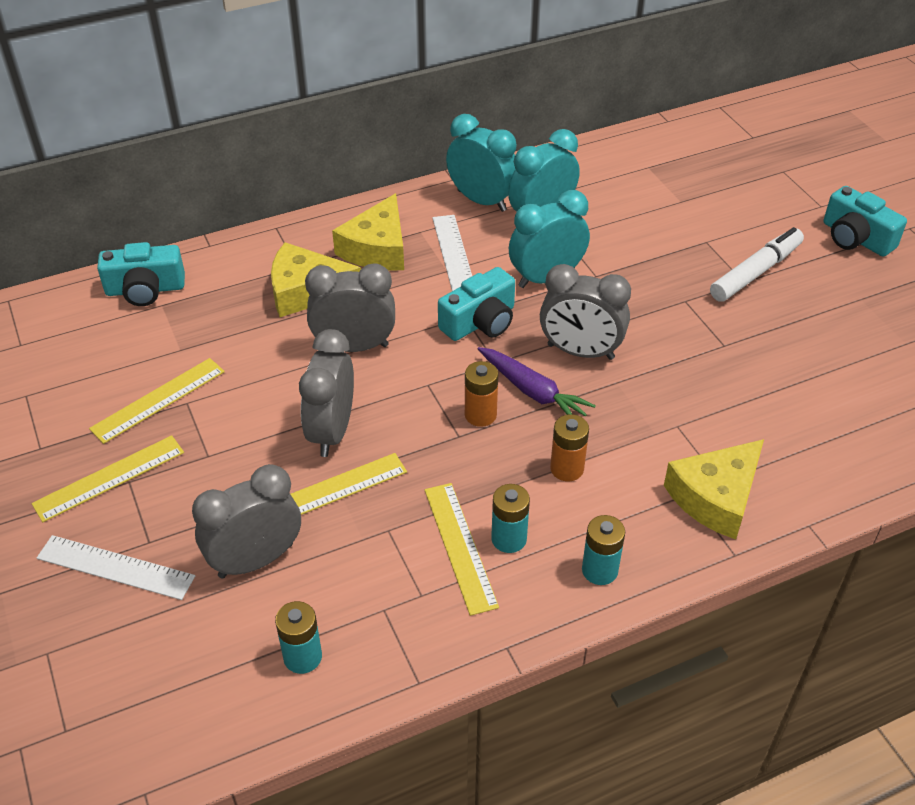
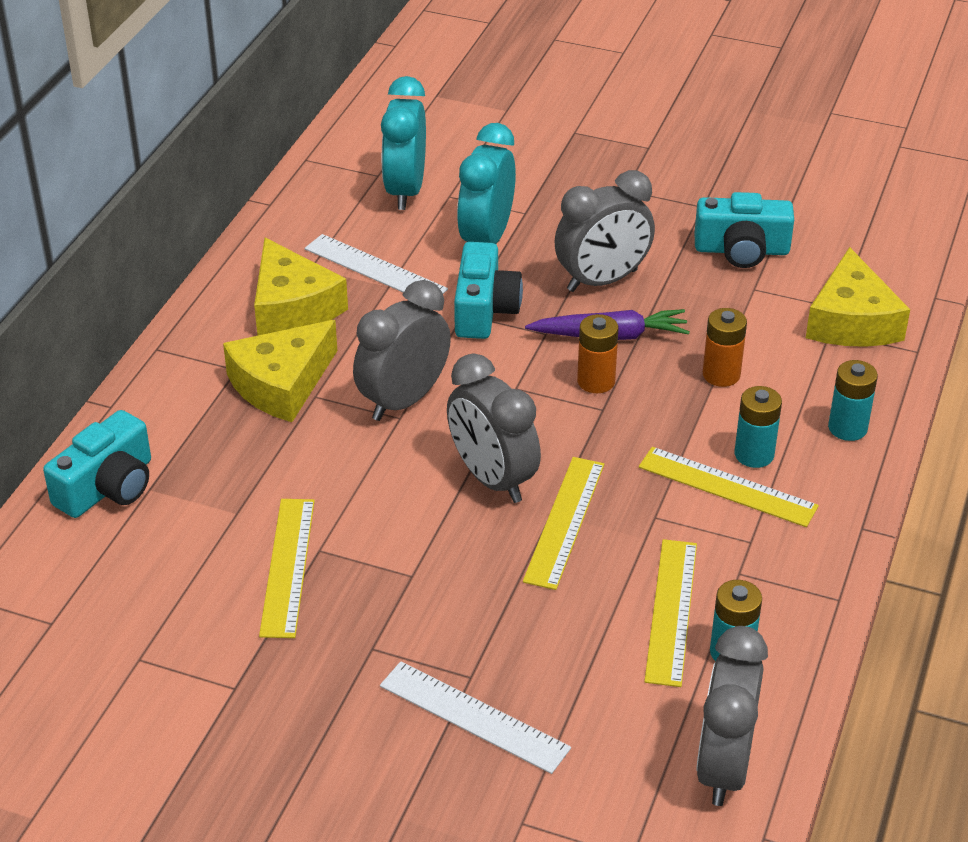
camera: 45 degrees left, 5 degrees down
yellow ruler [31,435,184,522] -> yellow ruler moved to [644,539,697,687]
white ruler [37,535,195,600] -> white ruler turned 60 degrees clockwise [380,661,571,774]
grey clock [192,464,301,579] -> grey clock moved to [696,626,768,806]
turquoise clock [446,114,517,212] -> none
white marker [710,227,804,302] -> none
turquoise camera [824,186,907,257] -> turquoise camera moved to [694,192,794,268]

